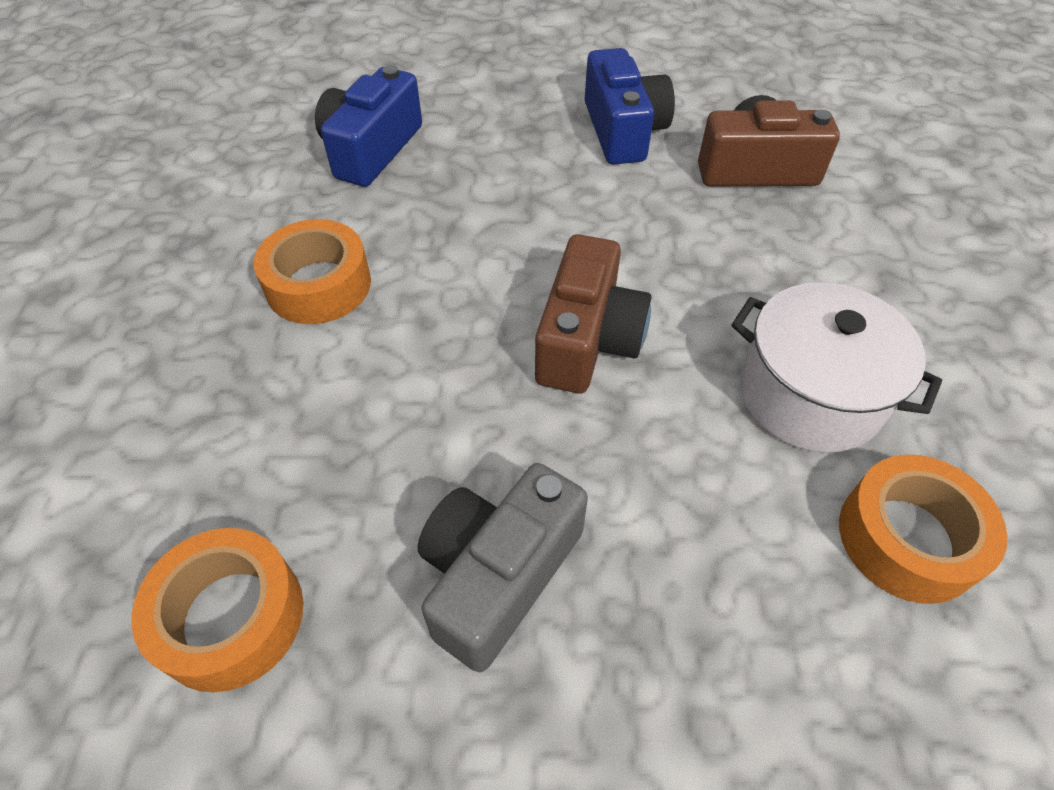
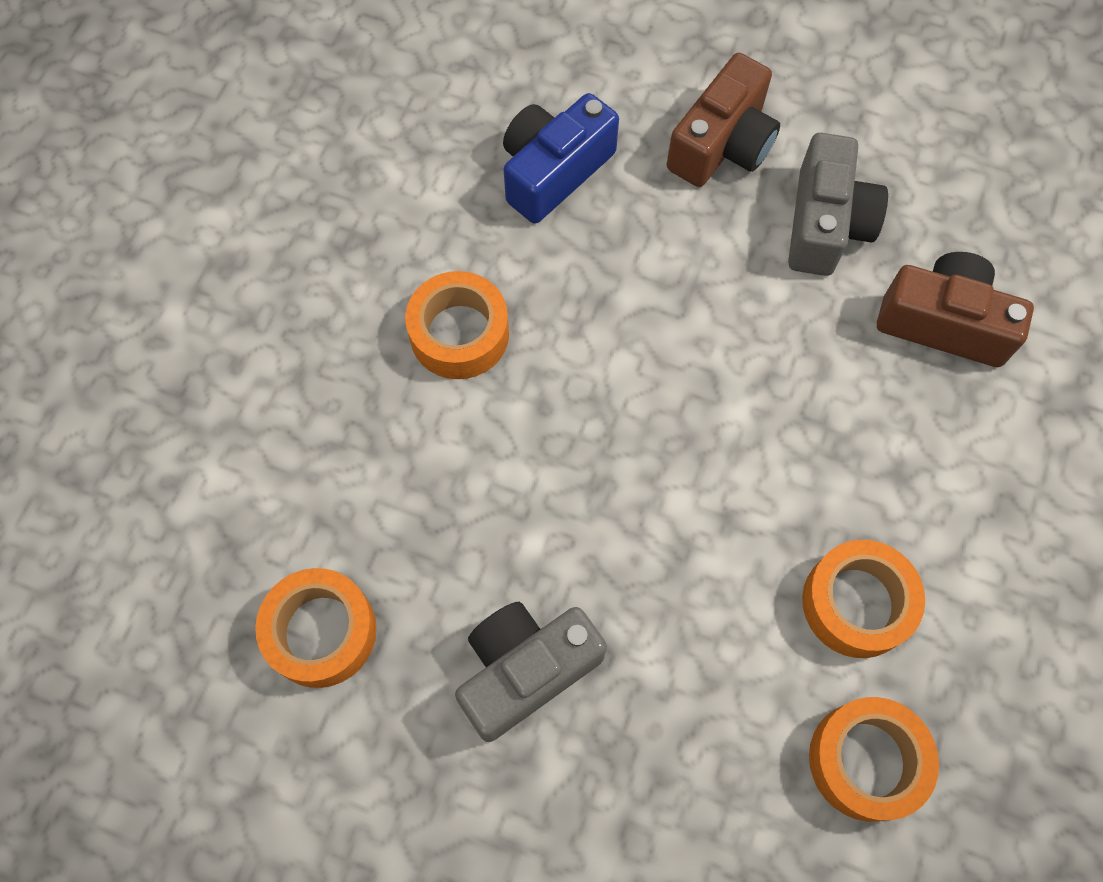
camera: 20 degrees right, 15 degrees up
brown camera [535,234,651,393] -> brown camera moved to [667,53,780,187]
blue camera [585,48,675,165] -> grey camera [788,133,888,276]
white pot [732,282,942,453] -> orange tape [802,540,925,658]

